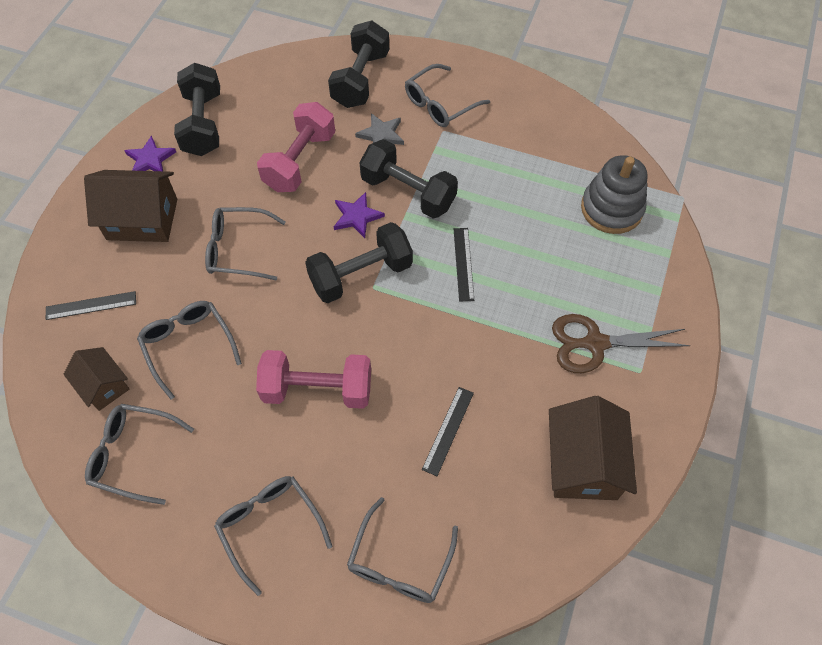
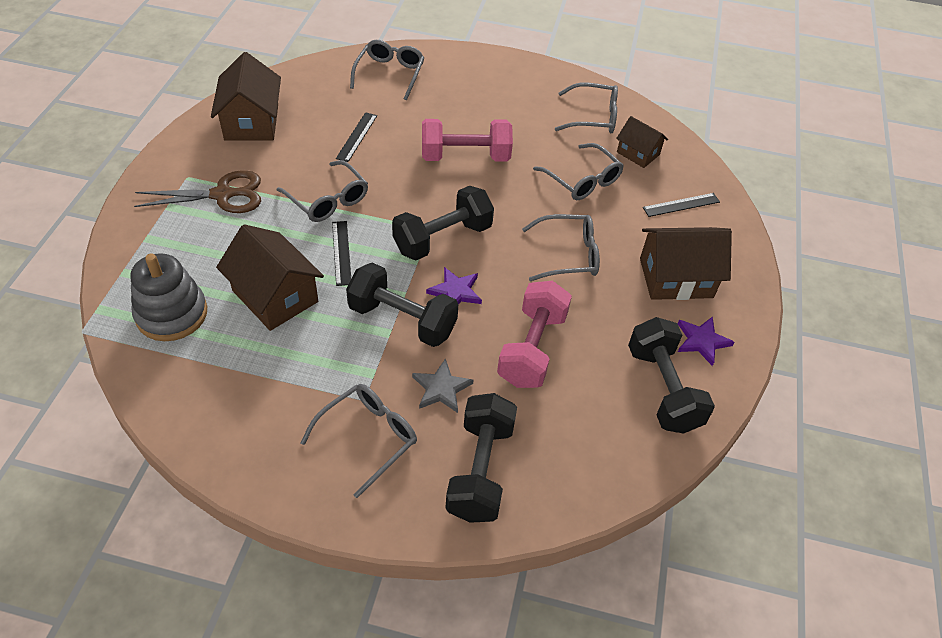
camera: 170 degrees right, 10 degrees down
grey glasses [214,476,332,596] -> grey glasses moved to [277,160,368,222]
none -> brown house [216,224,324,331]

